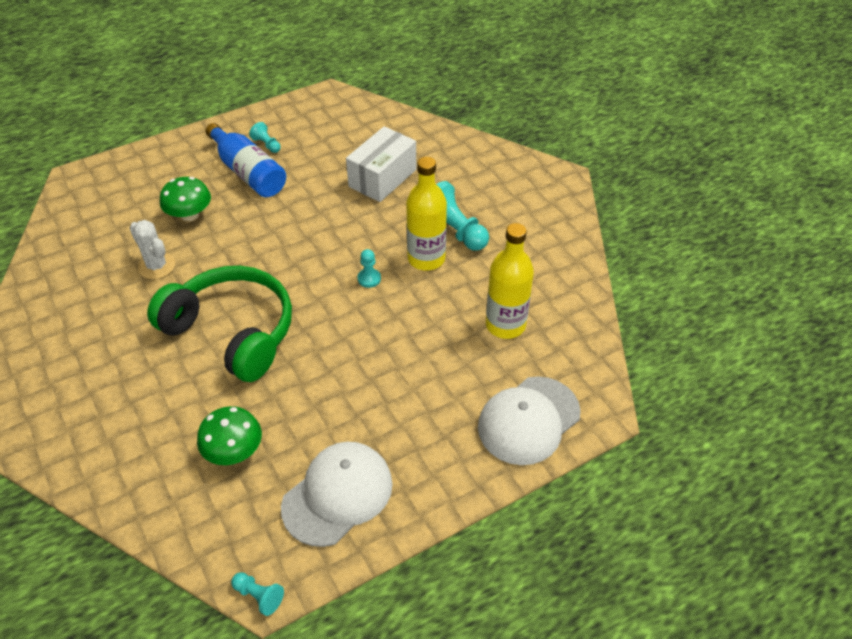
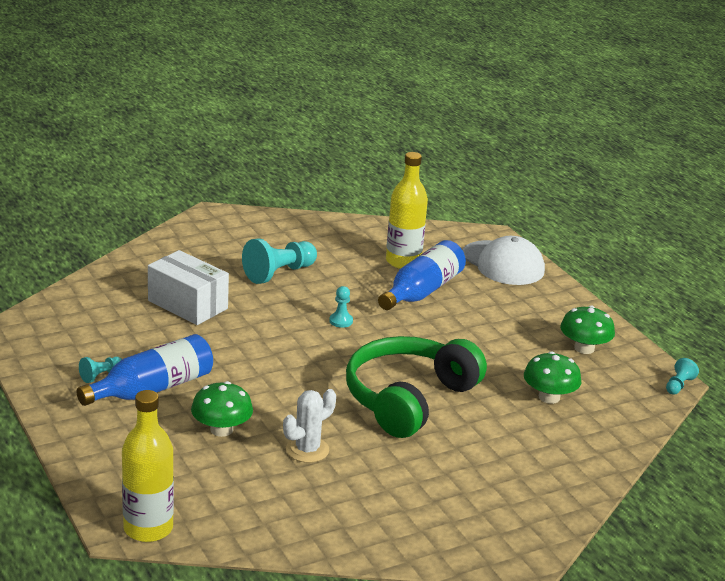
camera: 90 degrees left, 20 degrees down
white cap [281,442,393,547] -> green mushroom [560,306,615,354]
yellow bottle [406,157,447,271] -> yellow bottle moved to [122,390,174,542]
none -> blue bottle [378,240,466,310]

